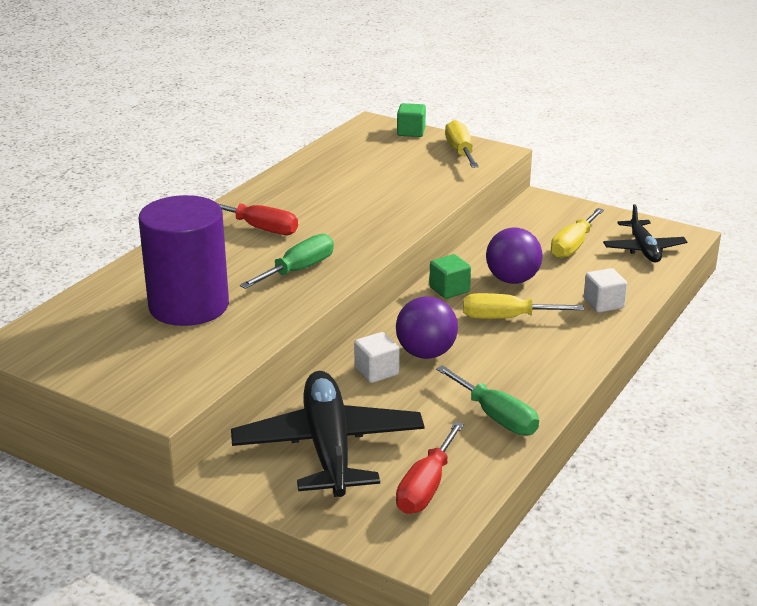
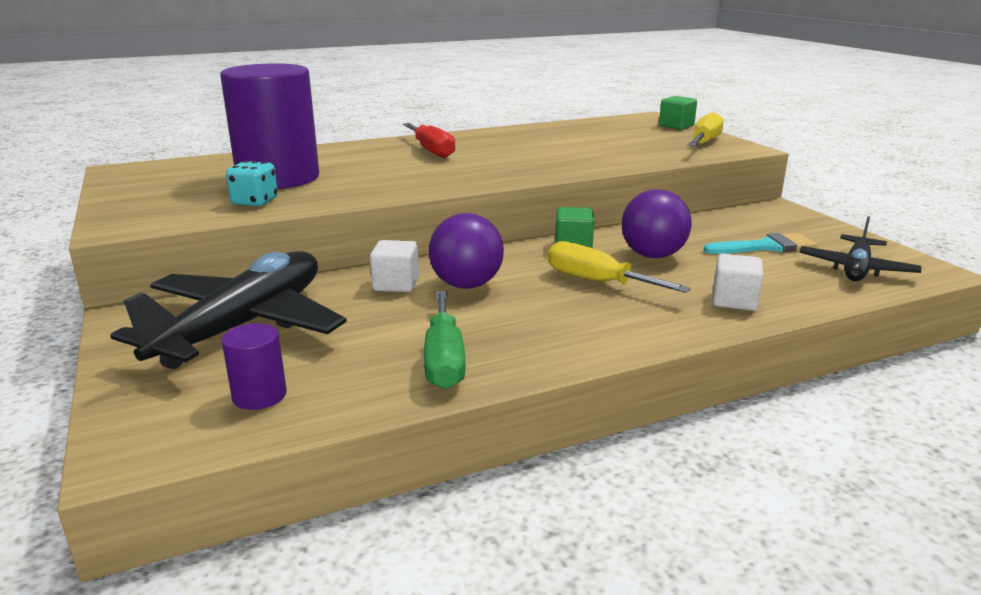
camera: 35 degrees right, 5 degrees down
green screwdriver [240,234,334,289] -> none
red screwdriver [396,421,464,514] -> purple cylinder [222,323,287,410]
yellow screwdriver [551,208,604,258] -> turquoise brush [703,233,817,254]
none -> turquoise dice [226,161,278,206]

